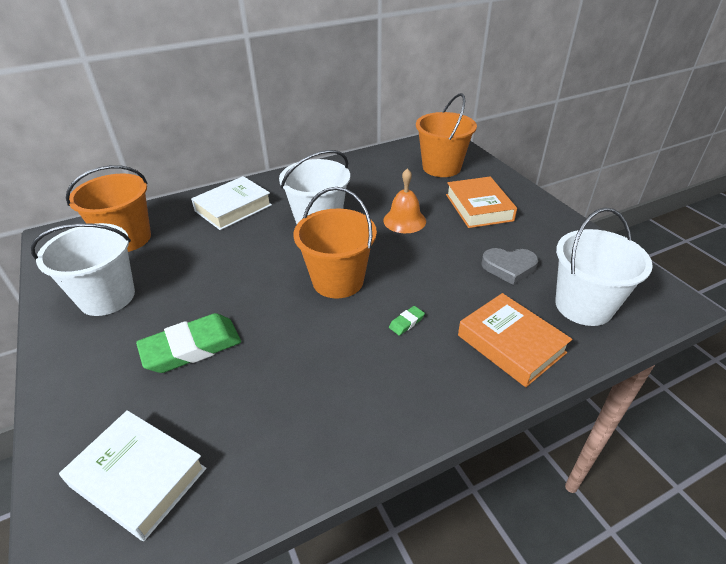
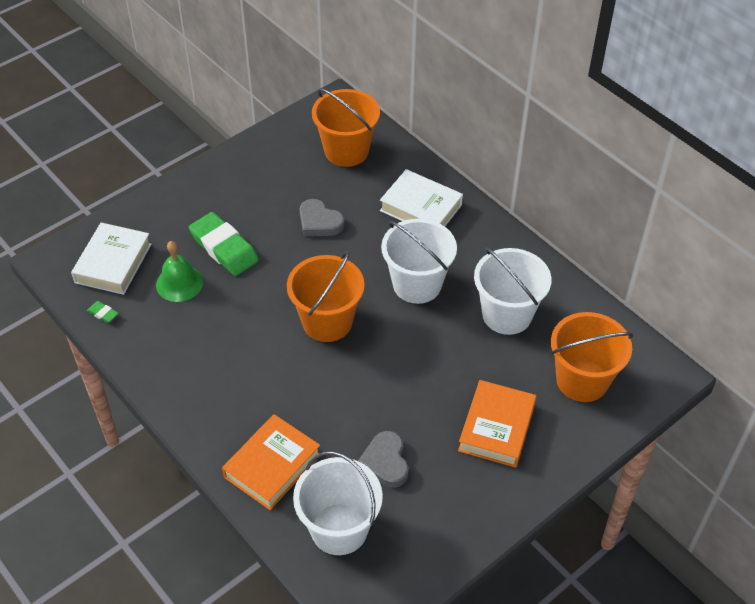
camera: 75 degrees right, 10 degrees up
white bucket [31,223,135,316] -> white bucket moved to [474,247,552,335]
orange bell [383,168,426,233] -> none
green eraser [389,306,425,336] -> green eraser moved to [87,301,118,323]
orange book [446,177,517,228] -> orange book turned 45 degrees counterclockwise [458,380,536,468]
none -> green bell [156,241,203,302]
none -> grey heart [300,199,345,236]

